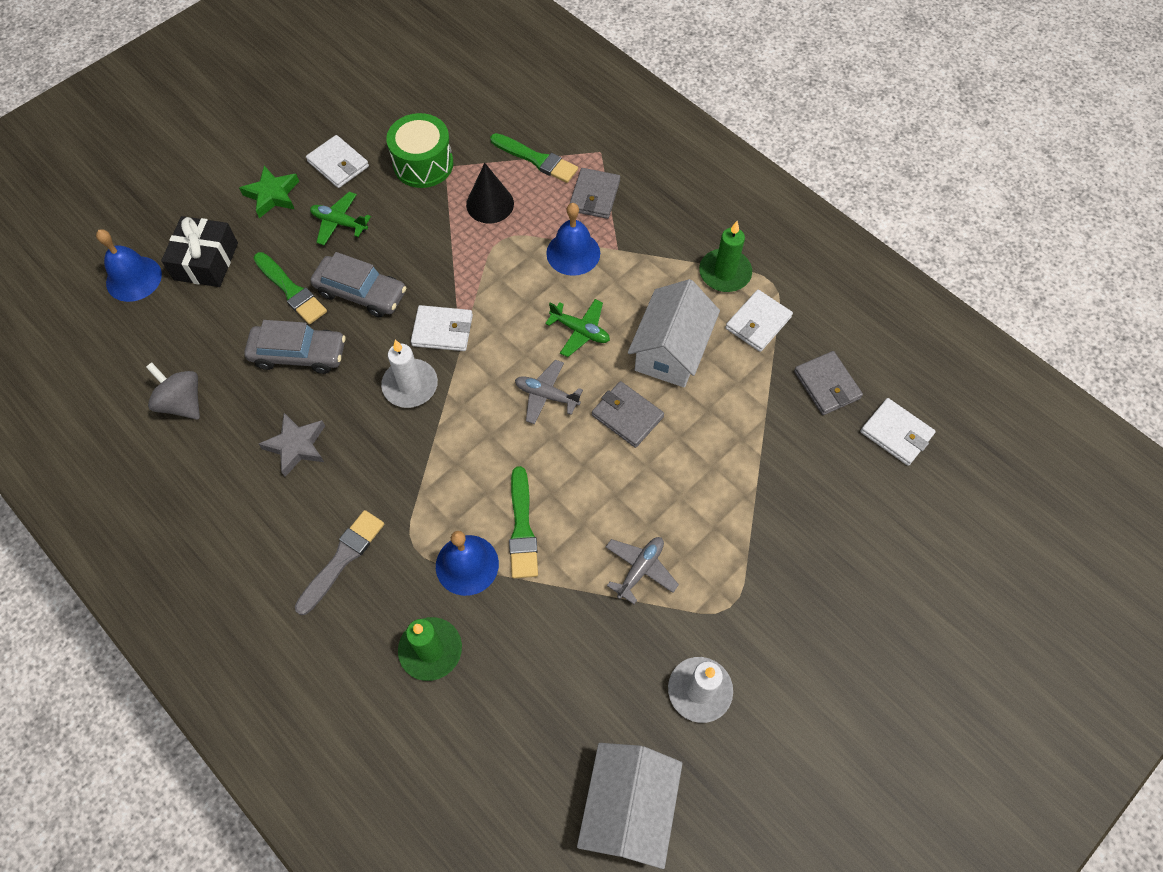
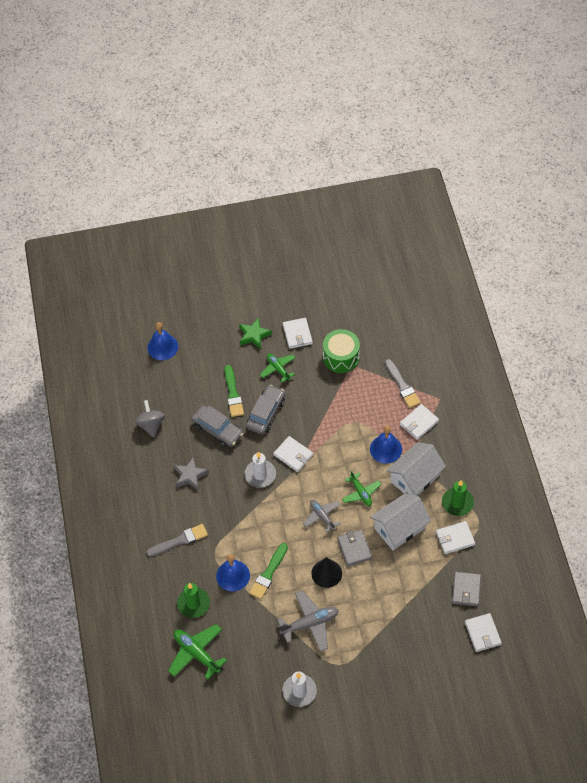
camera: 35 degrees right, 5 degrees down
black gift [161,216,238,287] -> none
grey car [311,252,406,318] -> grey car turned 120 degrees counterclockwise [246,385,285,435]
black cone [466,163,514,223] -> black cone moved to [311,557,342,588]
green brush [490,133,578,183] -> grey brush [385,359,421,408]
grey wallet [570,168,620,219] -> white wallet [400,404,439,440]
white house [577,743,683,869] -> white house moved to [386,442,446,496]
grey plane [606,537,679,604] -> grey plane [277,590,338,652], size x1.52
none -> green plane [168,624,227,679]

